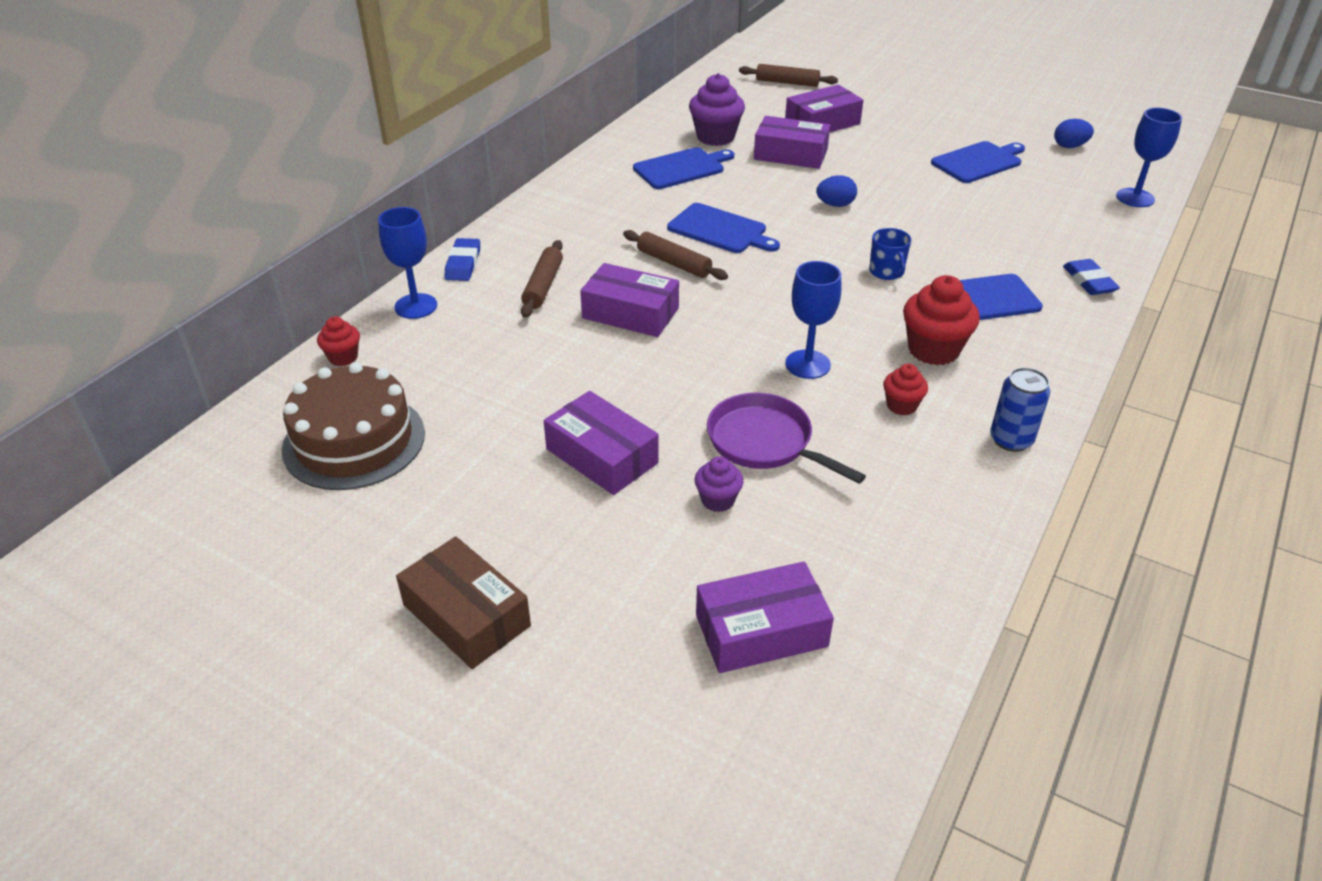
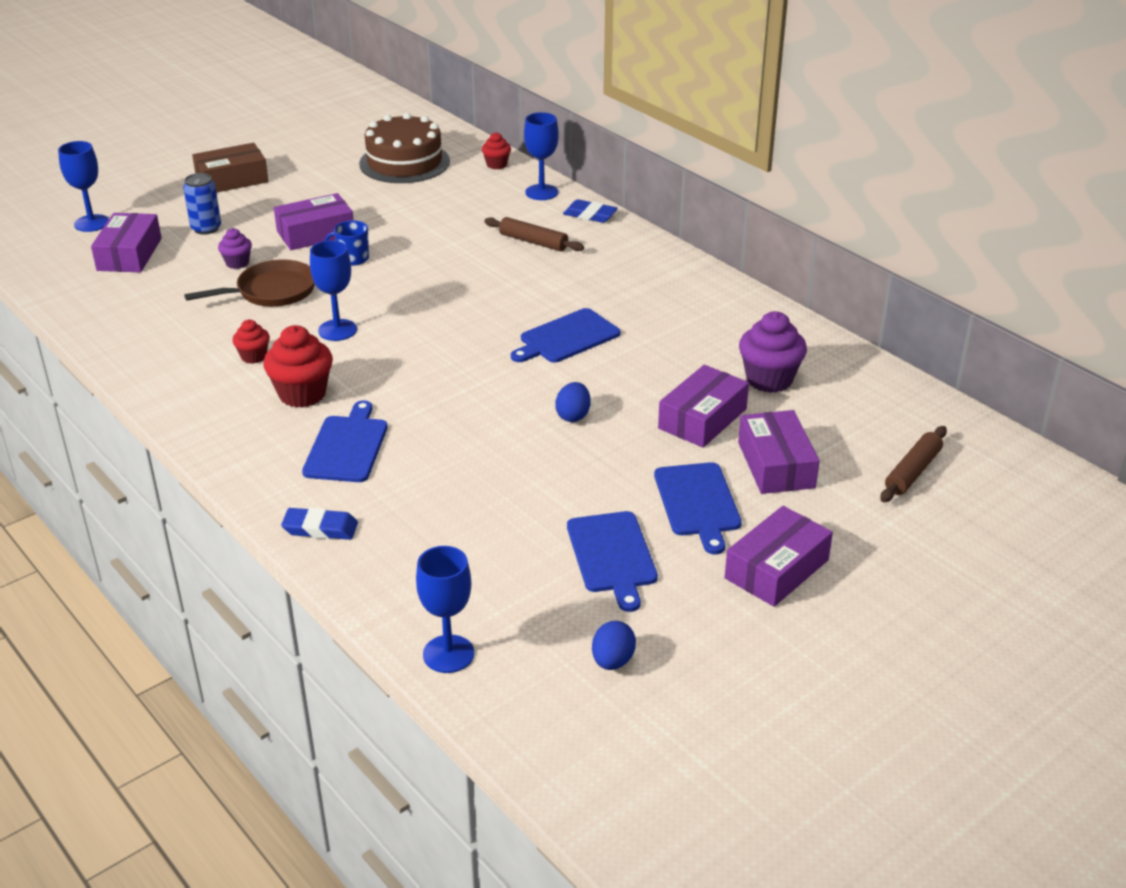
camera: 110 degrees right, 5 degrees down
purple box [580,263,679,337] -> purple box moved to [725,506,833,607]
brown rolling pin [623,230,728,280] -> none
blue cutting board [633,147,734,189] -> blue cutting board moved to [654,462,742,554]
purple pan [707,393,866,484] -> brown pan [184,259,315,307]
blue mug [869,228,912,280] -> blue mug moved to [325,220,369,266]
blue can [990,367,1050,452] -> blue can moved to [183,173,221,235]
none -> blue goblet [58,141,109,232]

